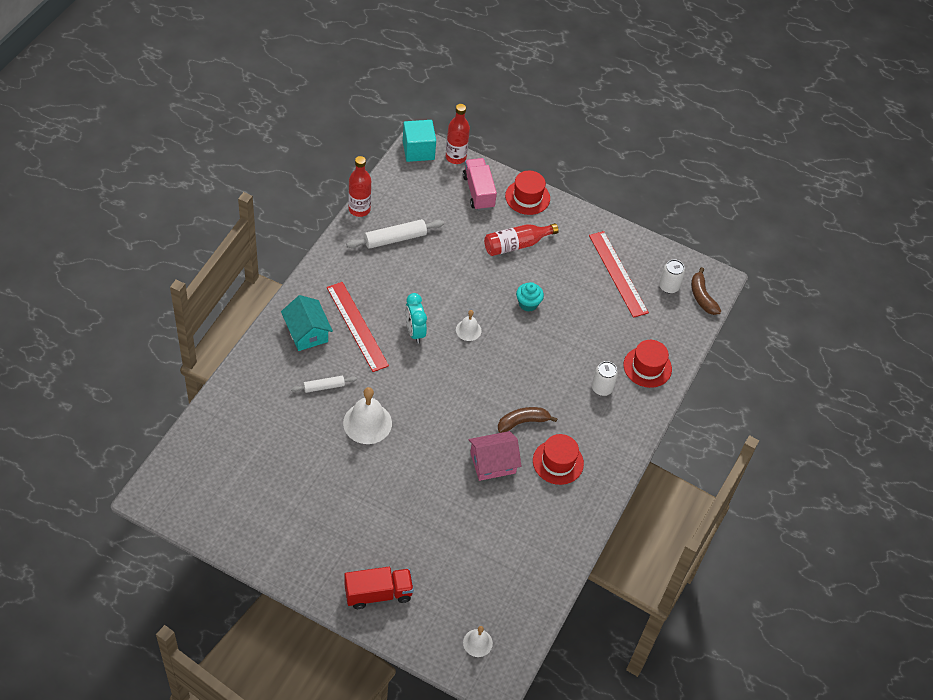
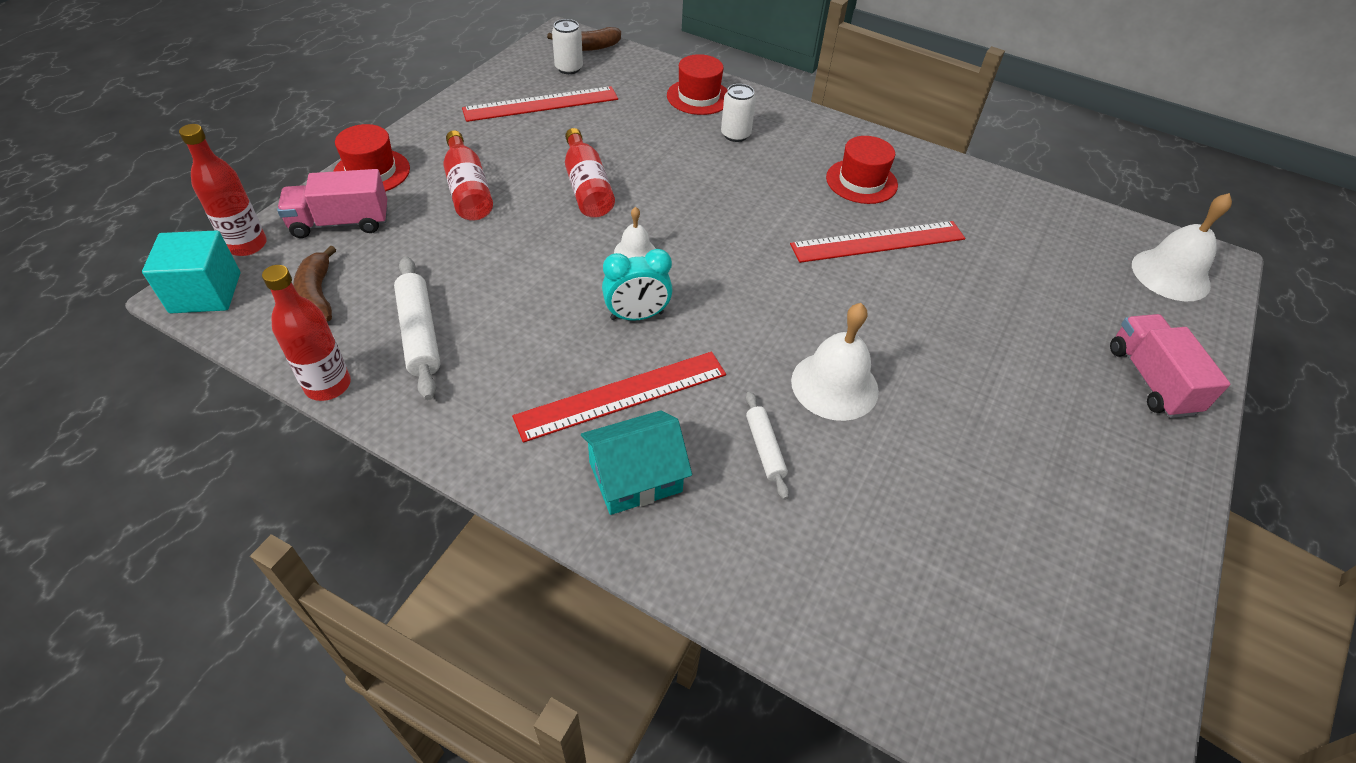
camera: 85 degrees left, 5 degrees down
red truck [344,567,414,609] -> pink truck [1110,314,1230,418]
white bell [463,626,493,657] -> white bell [1132,193,1232,301], size x1.79
pink house [469,431,521,481] -> red ruler [790,221,965,263]
brown banana [498,407,558,433] -> brown banana moved to [293,245,336,322]
turquoise cupcake [516,282,544,312] -> red bottle [565,128,615,218]

